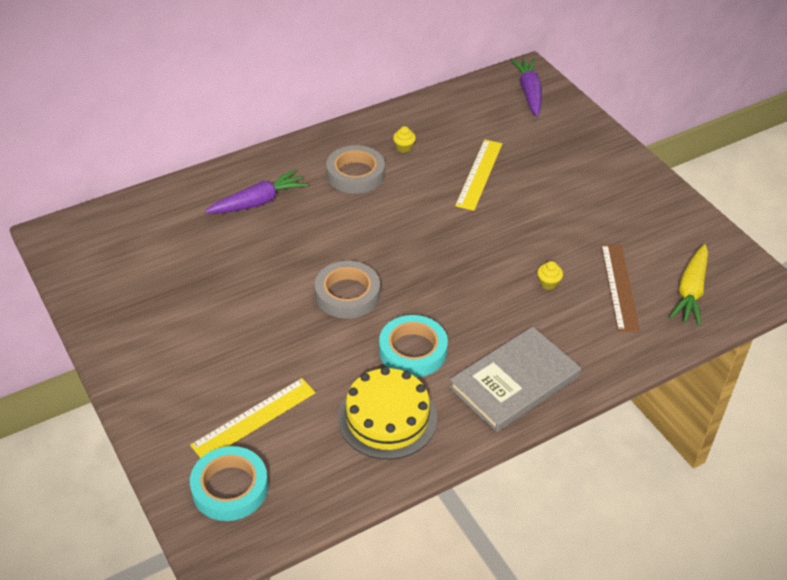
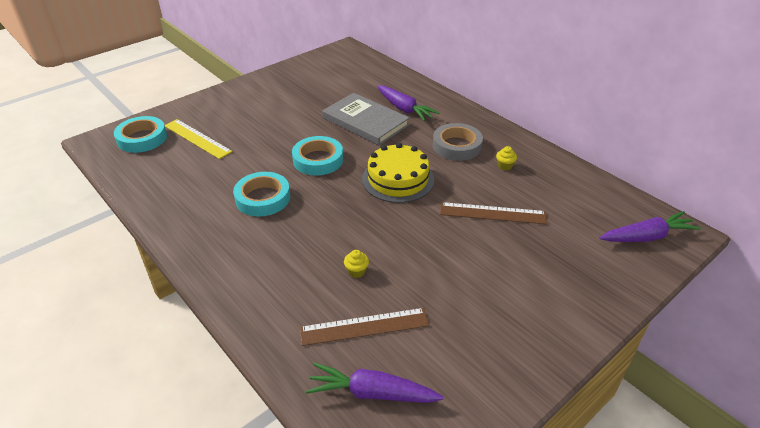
camera: 80 degrees right, 5 degrees down
grey tape [315,261,380,319] -> turquoise tape [292,136,343,175]
yellow cake [338,367,437,459] -> yellow cake moved to [362,143,434,203]
grey book [449,327,581,432] -> grey book moved to [322,93,410,145]
yellow ruler [455,139,502,211] -> brown ruler [440,202,547,224]
yellow carrot [670,244,708,326] -> purple carrot [306,363,444,403]

